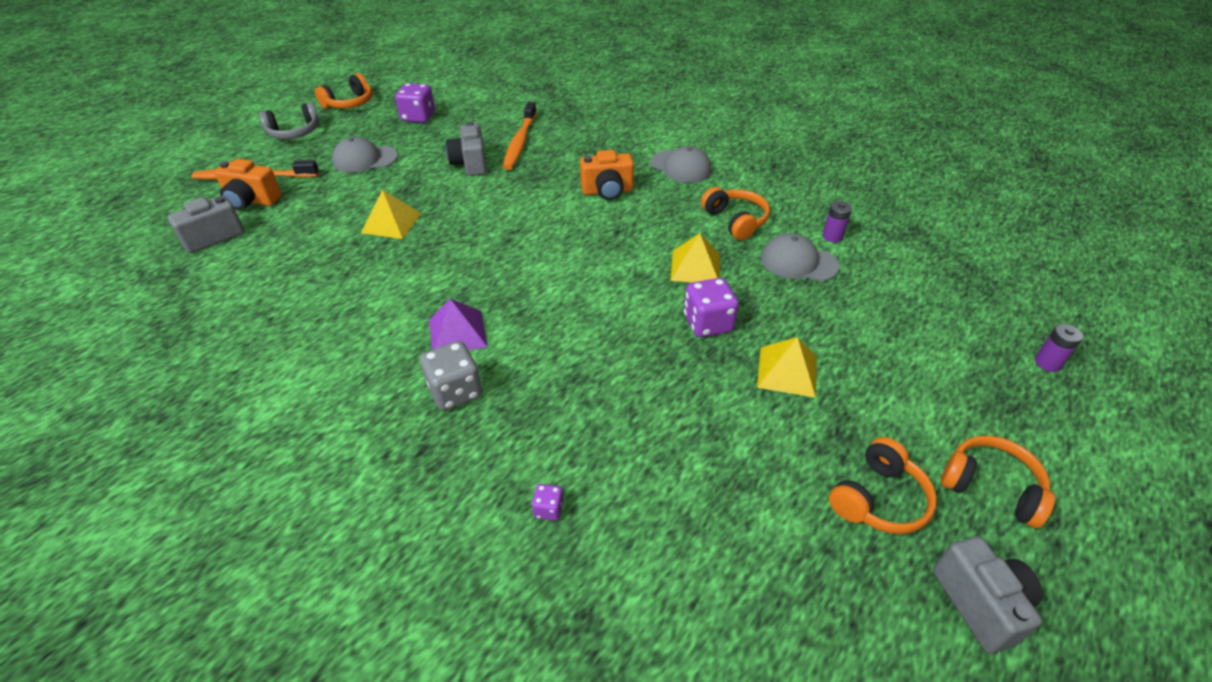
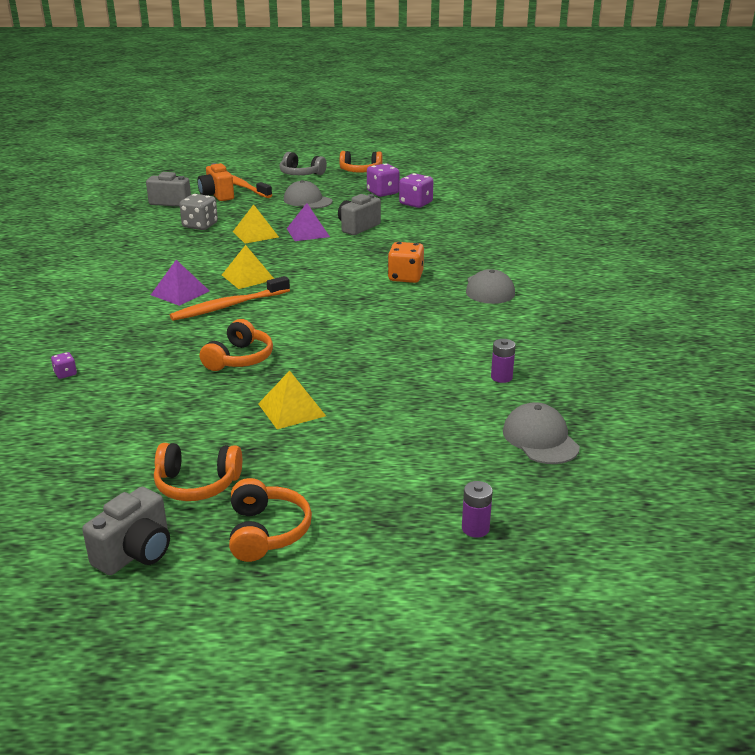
camera: 50 degrees right, 15 degrees down
grey dice [420,341,482,411] -> grey dice moved to [179,194,218,230]
orange toothbrush [503,102,537,170] -> orange toothbrush moved to [170,276,290,321]
orange camera [580,150,634,200] -> orange dice [388,242,424,283]
yellow pyramid [670,233,720,283] -> yellow pyramid moved to [222,245,274,289]
purple dice [684,278,739,337] -> purple dice moved to [399,173,433,208]
orange headphones [701,187,770,240] -> orange headphones moved to [200,319,273,371]
grey cap [761,233,839,282] -> grey cap moved to [503,402,580,464]
none -> purple pyramid [287,203,330,241]

